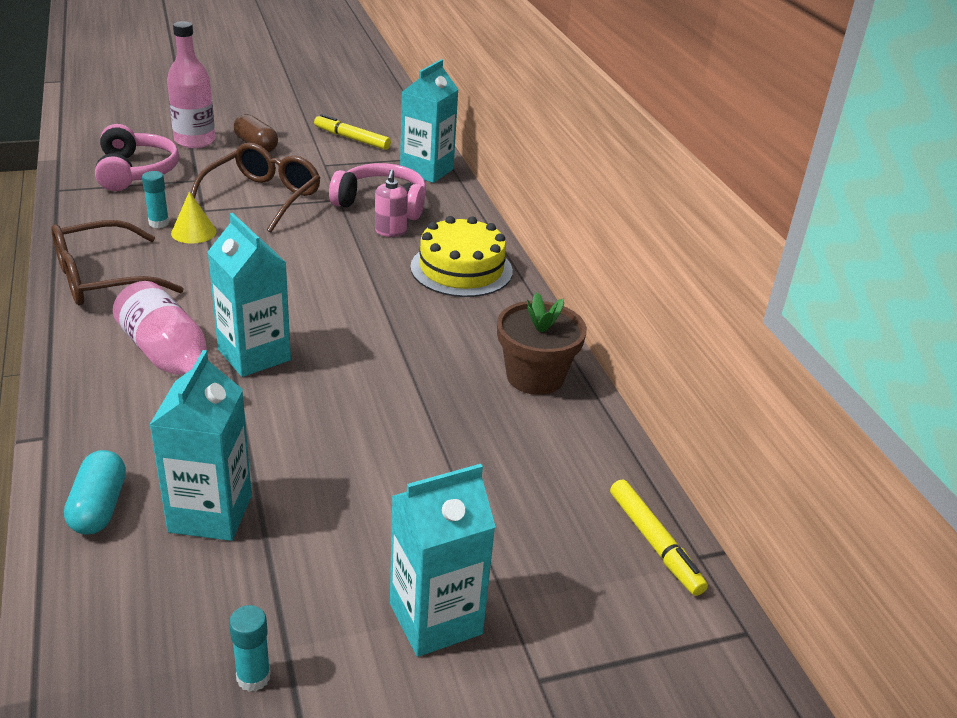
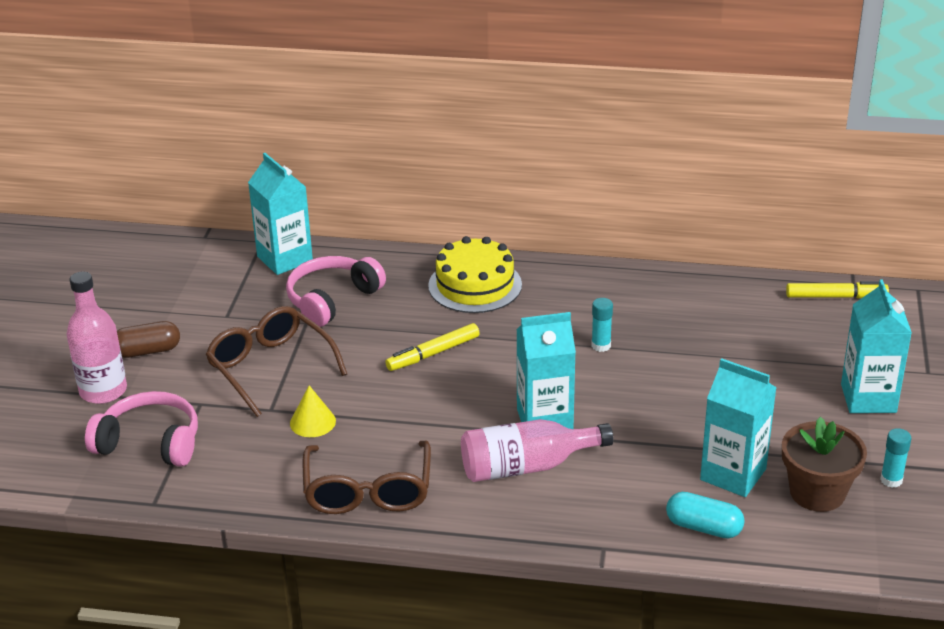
camera: 60 degrees left, 0 degrees up
turquoise glue stick [142,171,169,228] -> turquoise glue stick moved to [591,298,613,352]
yellow marker [314,114,391,150] -> yellow marker moved to [385,323,480,371]
pink soap dispenser [375,169,408,237] -> none
brown flower pot [497,293,587,395] -> brown flower pot moved to [782,417,867,512]

